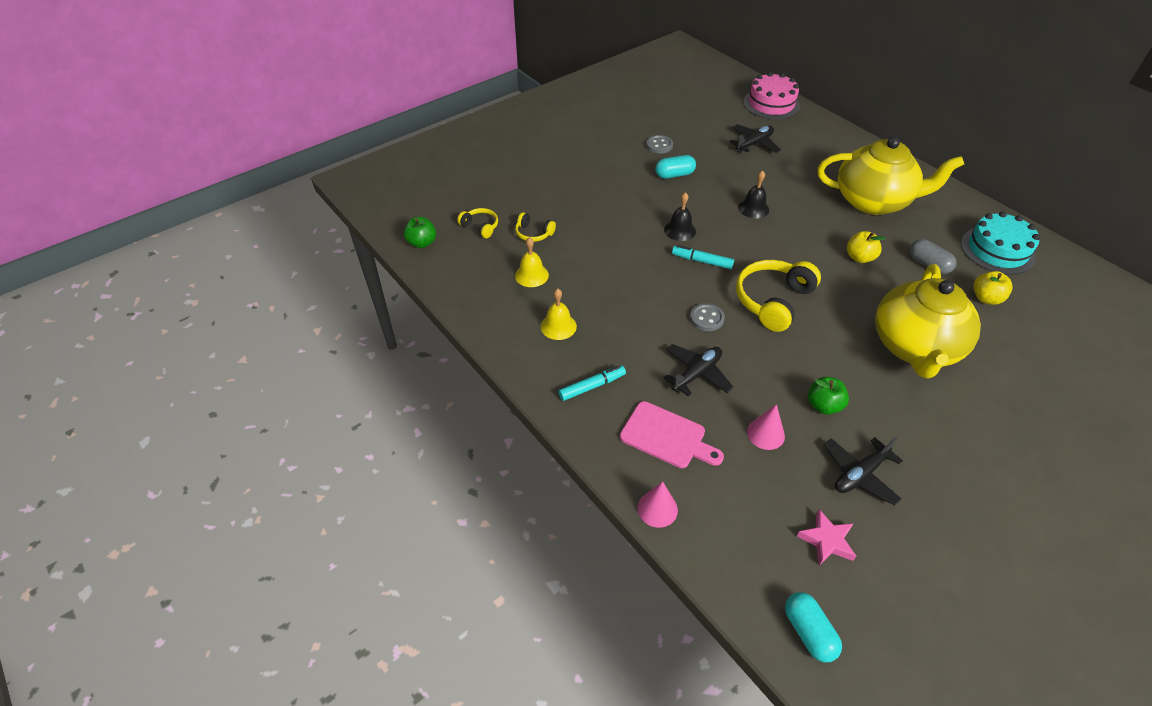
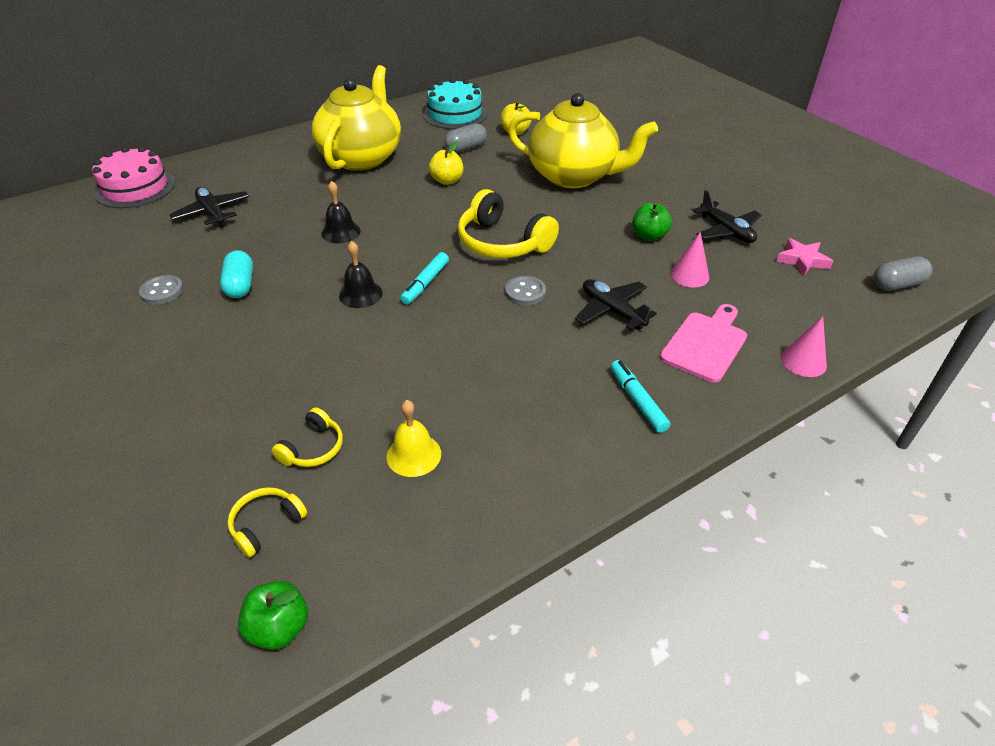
camera: 85 degrees left, 5 degrees down
yellow bell [541,288,577,340] -> none
turquoise capsule [785,592,842,662] -> grey capsule [873,256,933,291]

